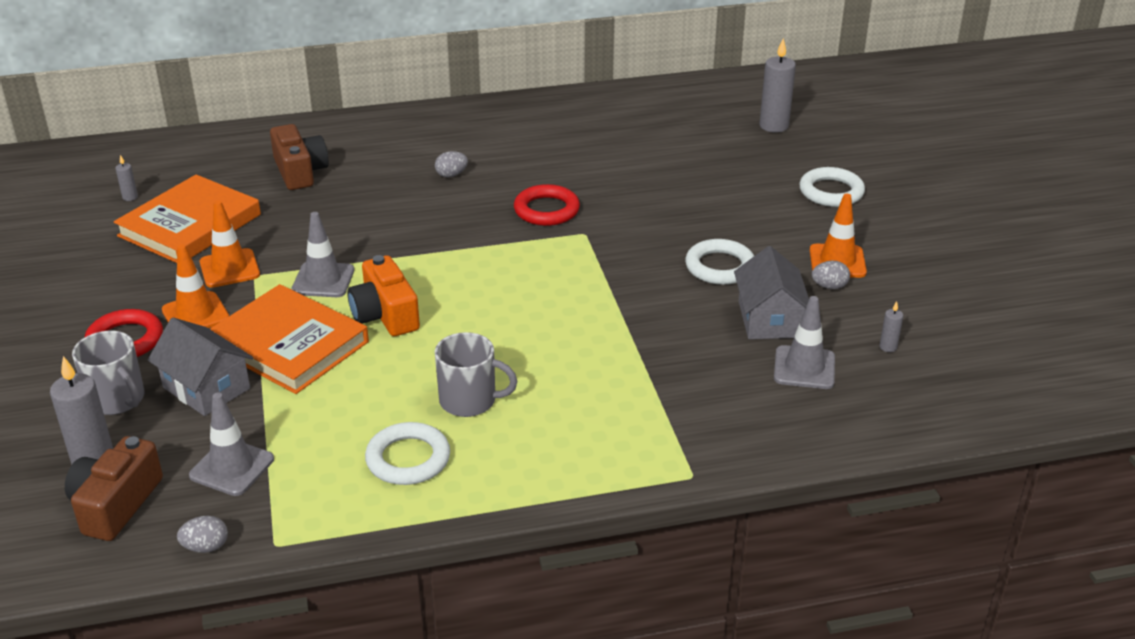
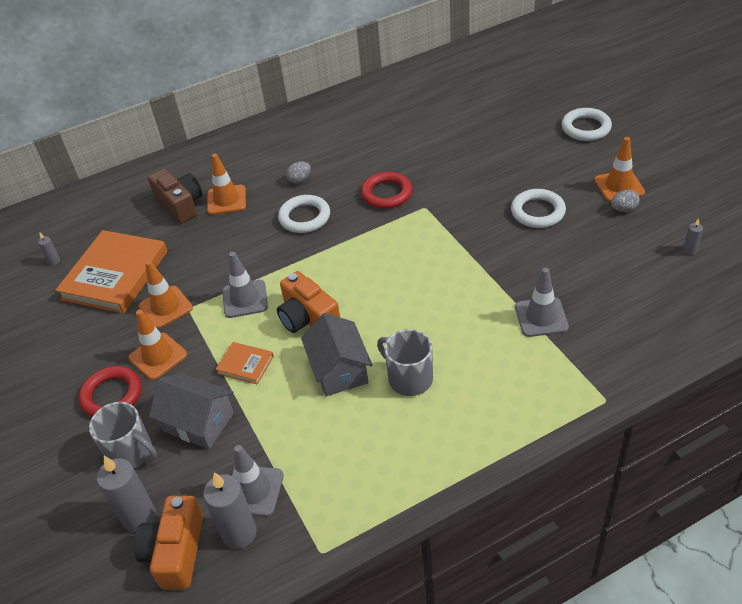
camera: 10 degrees left, 10 degrees up
brown camera [65,436,163,541] -> orange camera [134,496,203,590]
grey egg [177,516,228,553] -> none
orange book [210,284,369,394] -> orange book [216,342,274,385], size x0.46
white ring [365,422,450,485] -> white ring moved to [278,195,330,233]
grey mug [435,332,517,417] -> grey mug turned 135 degrees counterclockwise [377,329,433,396]
grey house [734,246,809,339] -> grey house moved to [301,313,372,396]
grey candle [759,38,796,133] -> grey candle moved to [203,472,257,549]
grey traffic cone [774,296,835,389] -> grey traffic cone moved to [515,268,569,337]
none -> orange traffic cone [207,154,246,215]

